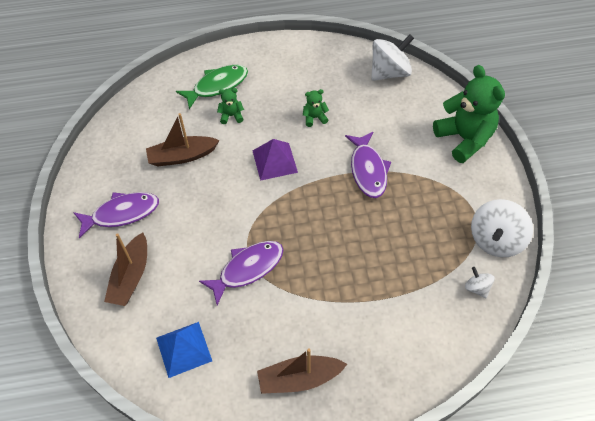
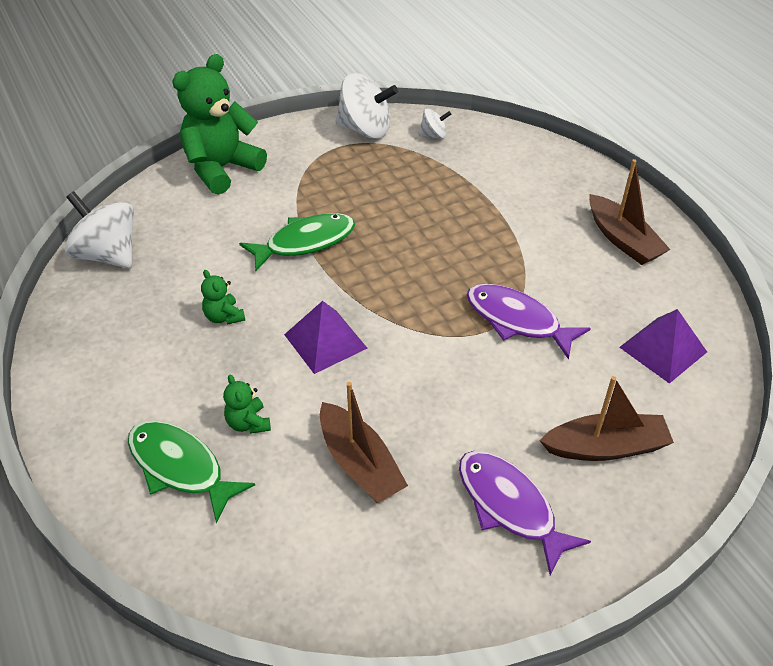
camera: 110 degrees left, 10 degrees down
blue pyramid [156,322,212,378] -> purple pyramid [619,309,707,384]
purple fish [345,132,391,198] -> green fish [239,213,355,272]
white spinning top [465,267,495,298] -> white spinning top turned 135 degrees counterclockwise [418,109,451,139]

